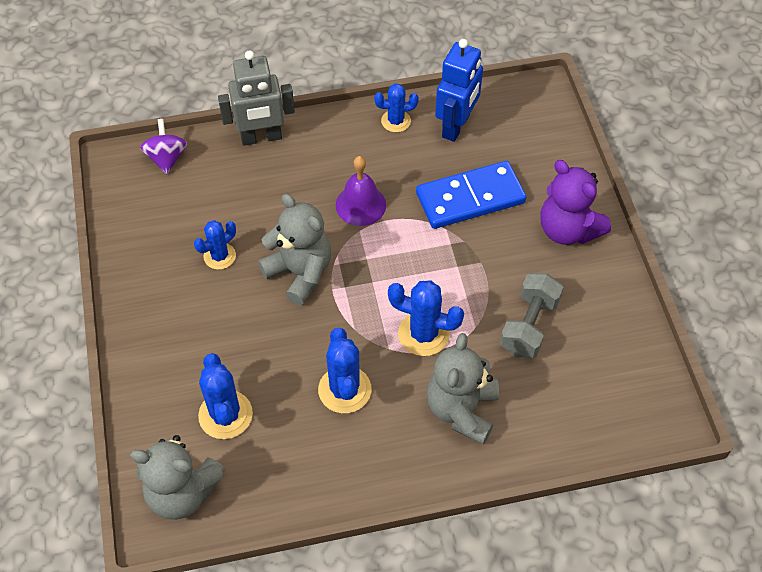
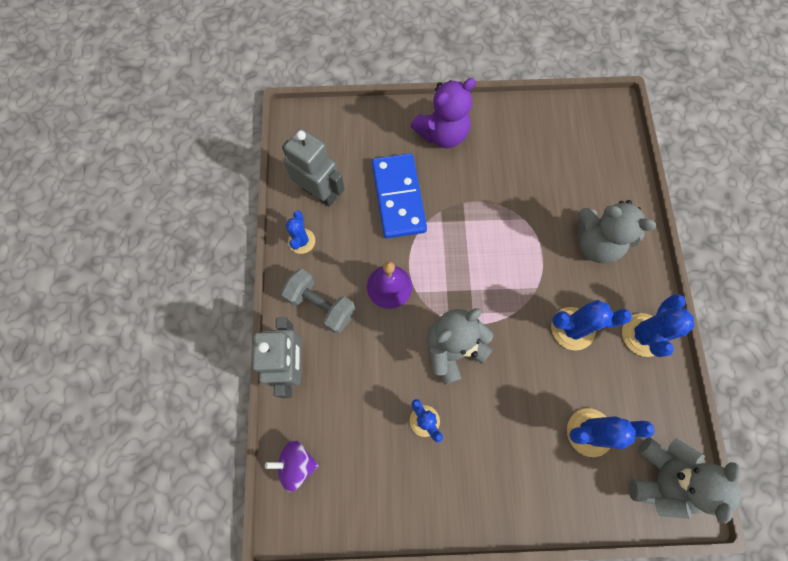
camera: 80 degrees left, 15 degrees up
blue cactus [388,280,464,356] -> blue cactus moved to [622,294,694,357]
blue robot [435,39,483,142] -> grey robot [282,129,345,207]
grey dumbbell [500,273,563,358] -> grey dumbbell moved to [281,269,356,334]

